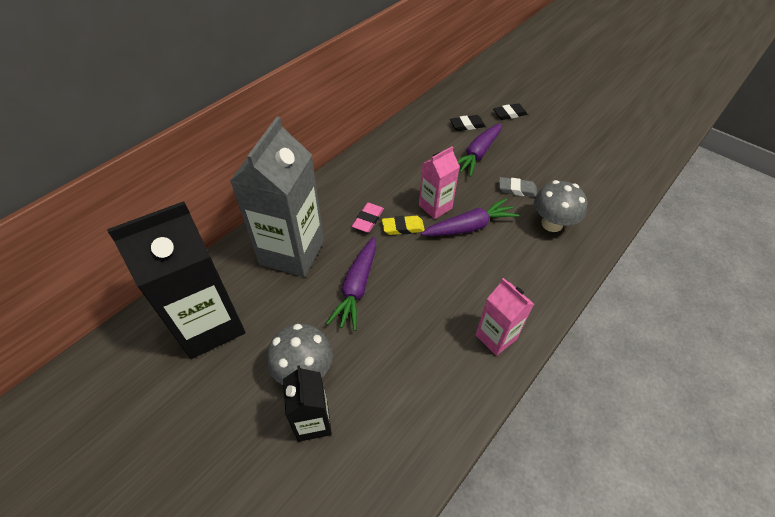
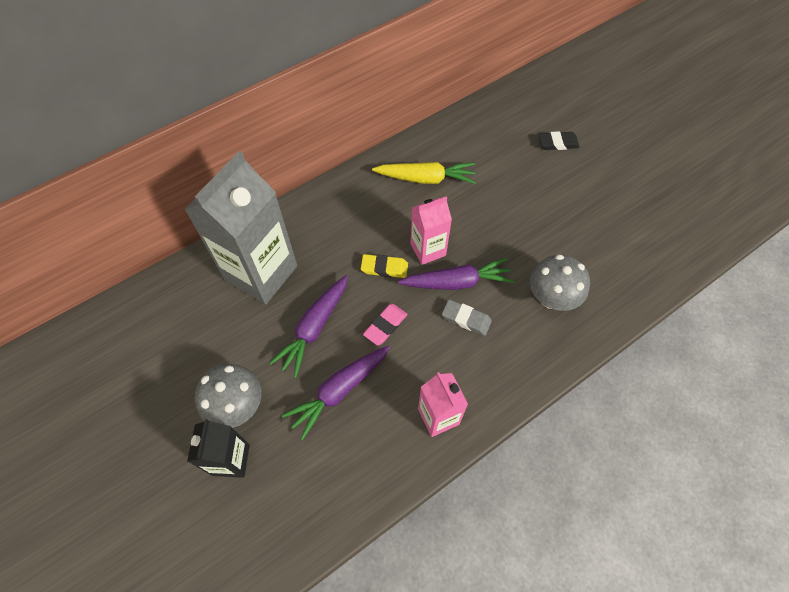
camera: 15 degrees right, 10 degrees up
black carton [107,201,246,359] -> none
pink eraser [352,203,384,233] -> pink eraser moved to [363,304,407,345]
black eraser [450,115,486,131] -> none
purple carrot [457,123,502,177] -> purple carrot moved to [282,346,390,440]
grey eraser [499,177,537,197] -> grey eraser moved to [442,299,492,336]
none -> yellow carrot [372,162,476,184]

